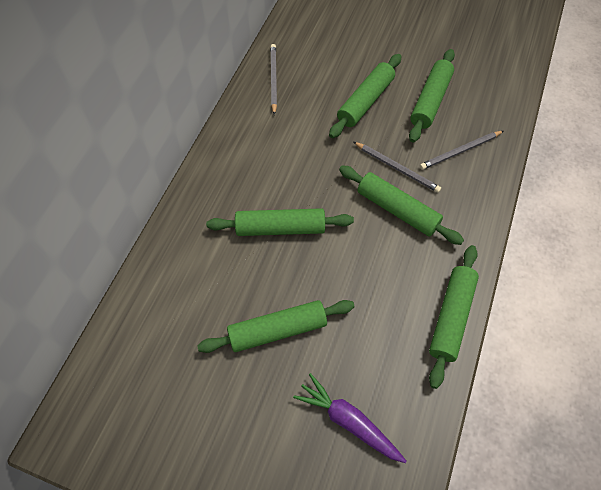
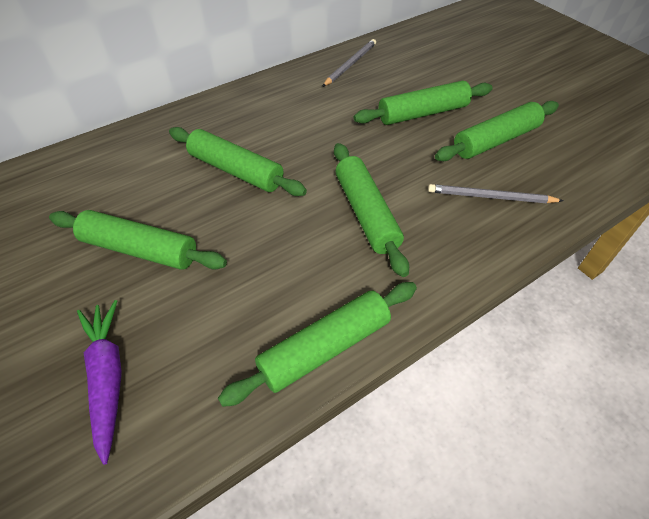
camera: 35 degrees right, 10 degrees down
grey pencil [354,142,441,193] -> none

